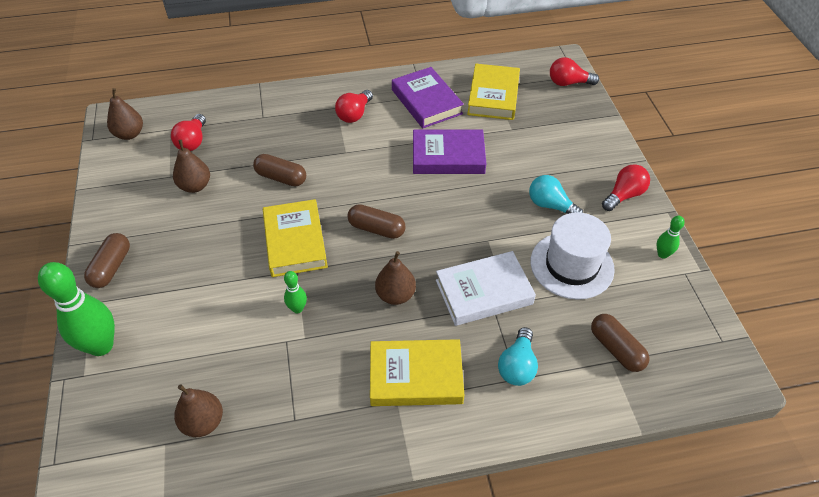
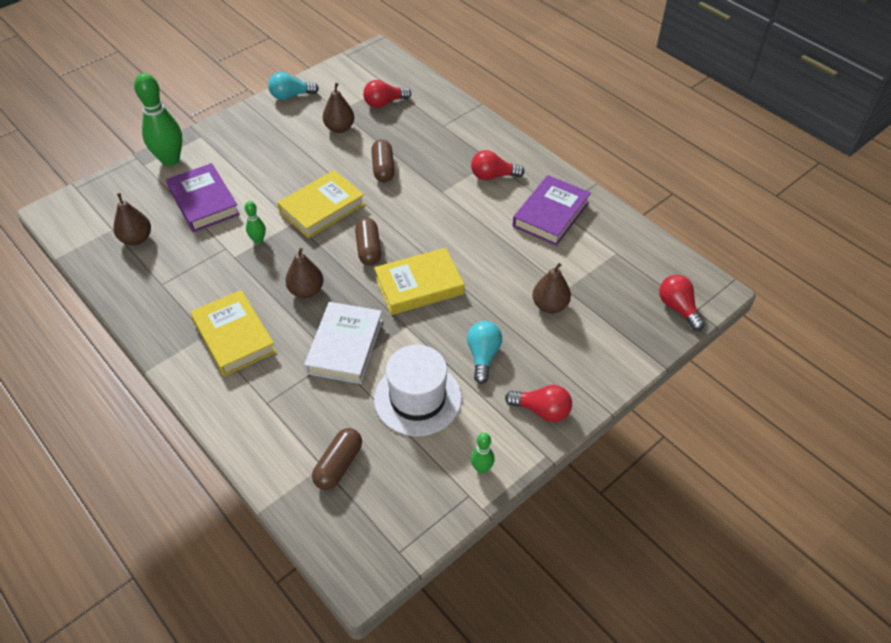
camera: 60 degrees right, 0 degrees up
brown capsule [84,233,130,288] -> none
brown pear [107,88,143,140] -> brown pear moved to [532,263,571,313]
purple book [413,130,486,174] -> purple book moved to [166,163,240,232]
white book [436,251,536,326] -> white book turned 60 degrees clockwise [304,302,383,384]
yellow book [467,64,520,120] -> yellow book moved to [374,248,464,315]
turquoise light bulb [498,327,538,386] -> turquoise light bulb moved to [268,72,319,100]

